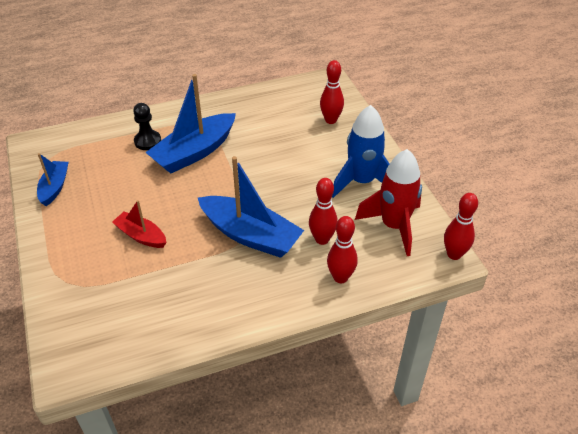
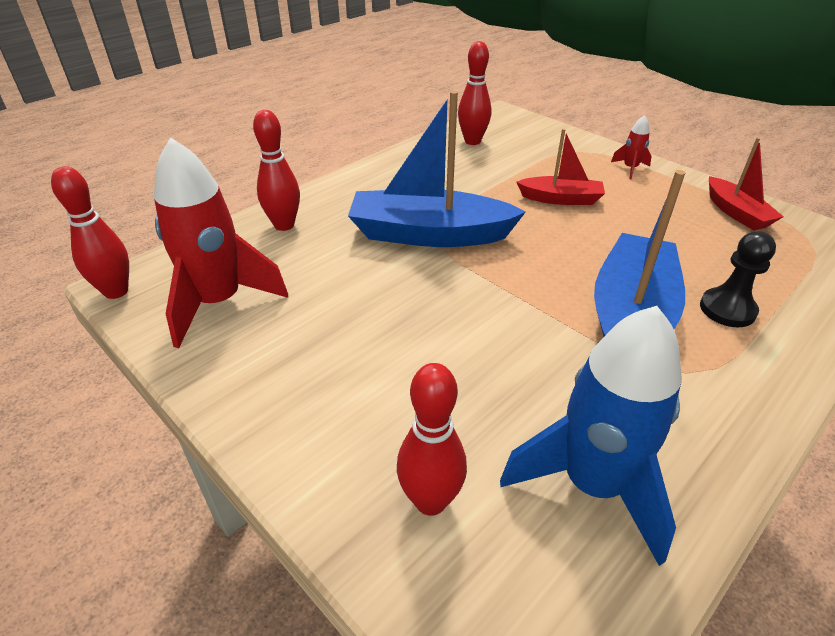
camera: 155 degrees right, 5 degrees down
blue boat [37,153,69,206] -> red boat [709,137,784,231]
red bowling pin [309,178,338,245] -> red bowling pin moved to [458,41,491,145]
blue rocket [332,105,389,198] -> blue rocket moved to [500,306,682,566]
none -> red rocket [611,115,652,179]

